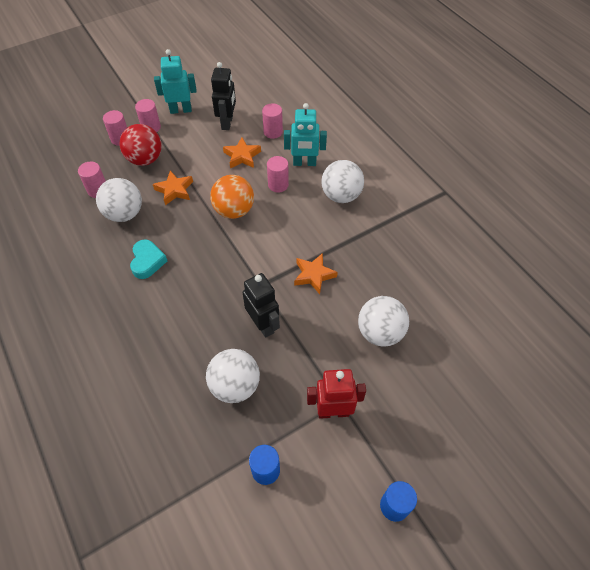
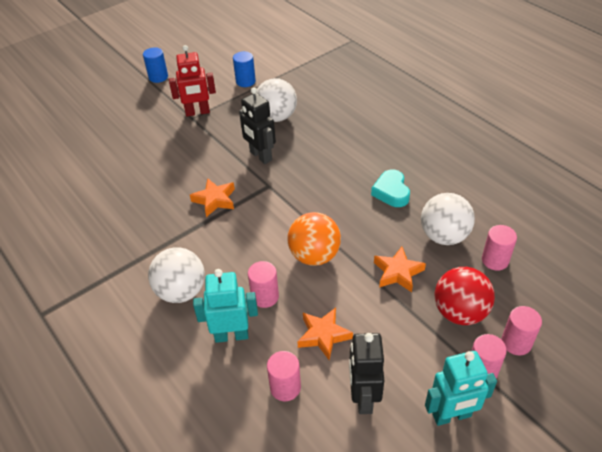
camera: 175 degrees right, 10 degrees down
white ball [358,296,409,346] -> none

